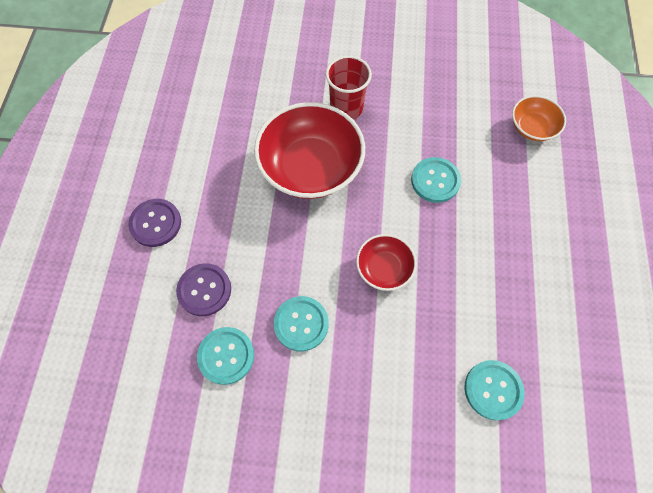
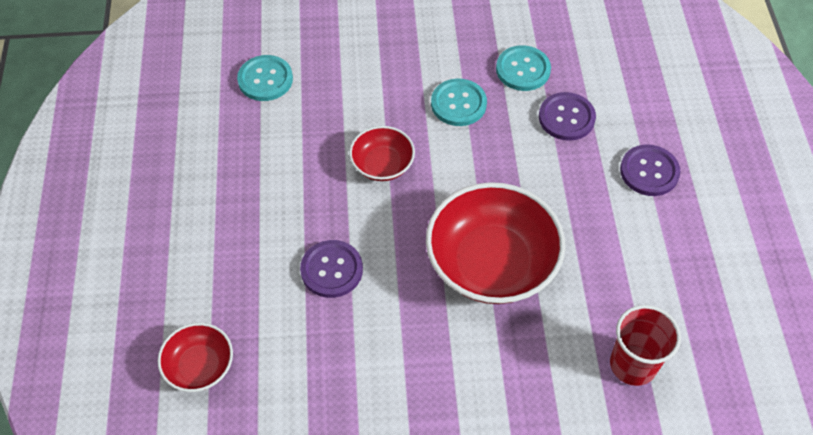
camera: 170 degrees right, 10 degrees down
red cup [326,56,372,120] -> red cup moved to [610,305,681,386]
turquoise button [411,157,461,203] -> purple button [300,240,363,298]
orange bowl [512,95,566,141] -> red bowl [158,323,233,392]

